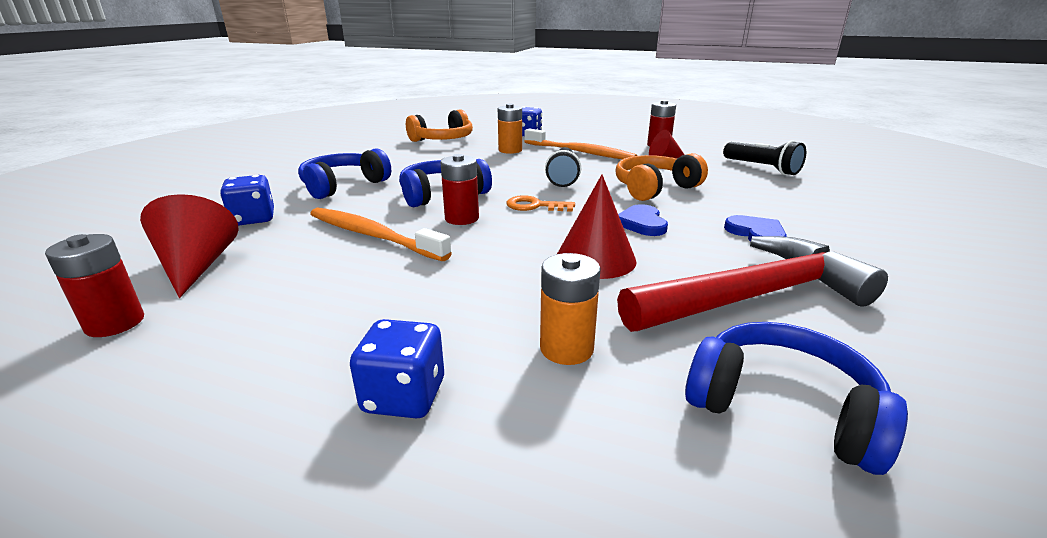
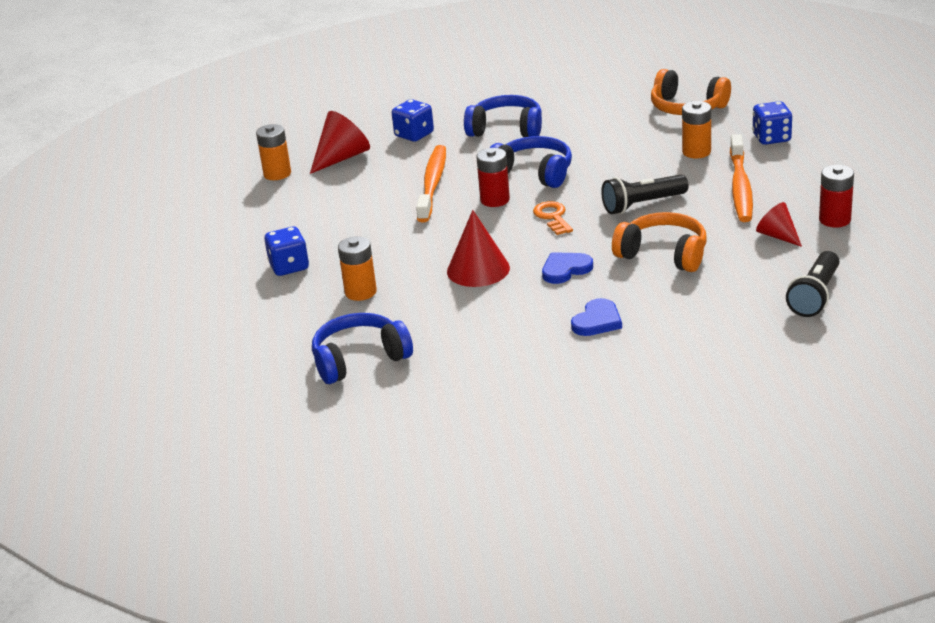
camera: 65 degrees right, 5 degrees up
red battery [45,234,144,337] -> orange battery [256,124,291,180]
red hammer [617,236,888,332] -> none
blue headphones [685,322,908,475] -> blue headphones turned 120 degrees counterclockwise [312,313,413,384]

